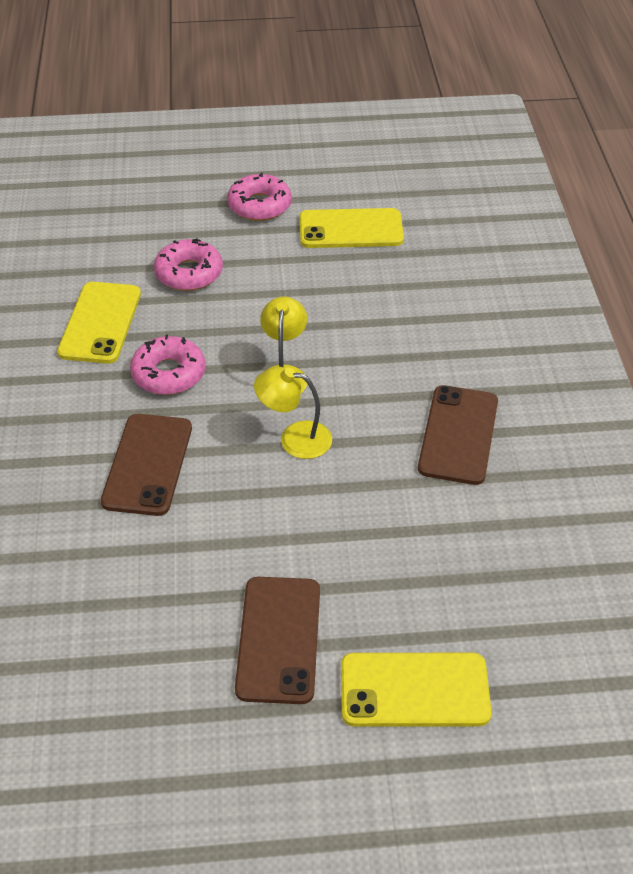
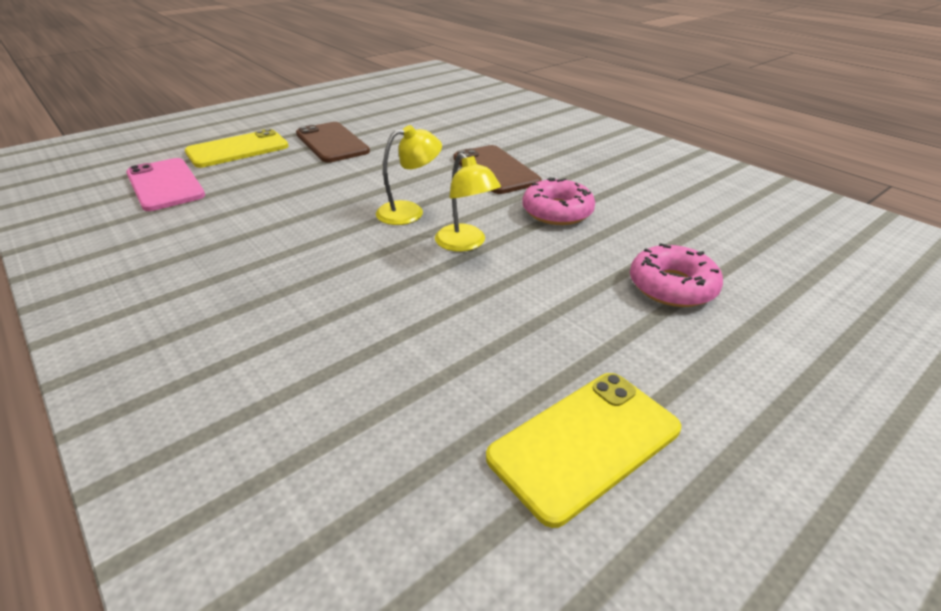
camera: 145 degrees right, 10 degrees down
yellow phone [57,282,141,364] -> none
pink donut [227,173,292,221] -> none
brown phone [418,385,498,485] -> none
none -> pink phone [126,158,205,211]

